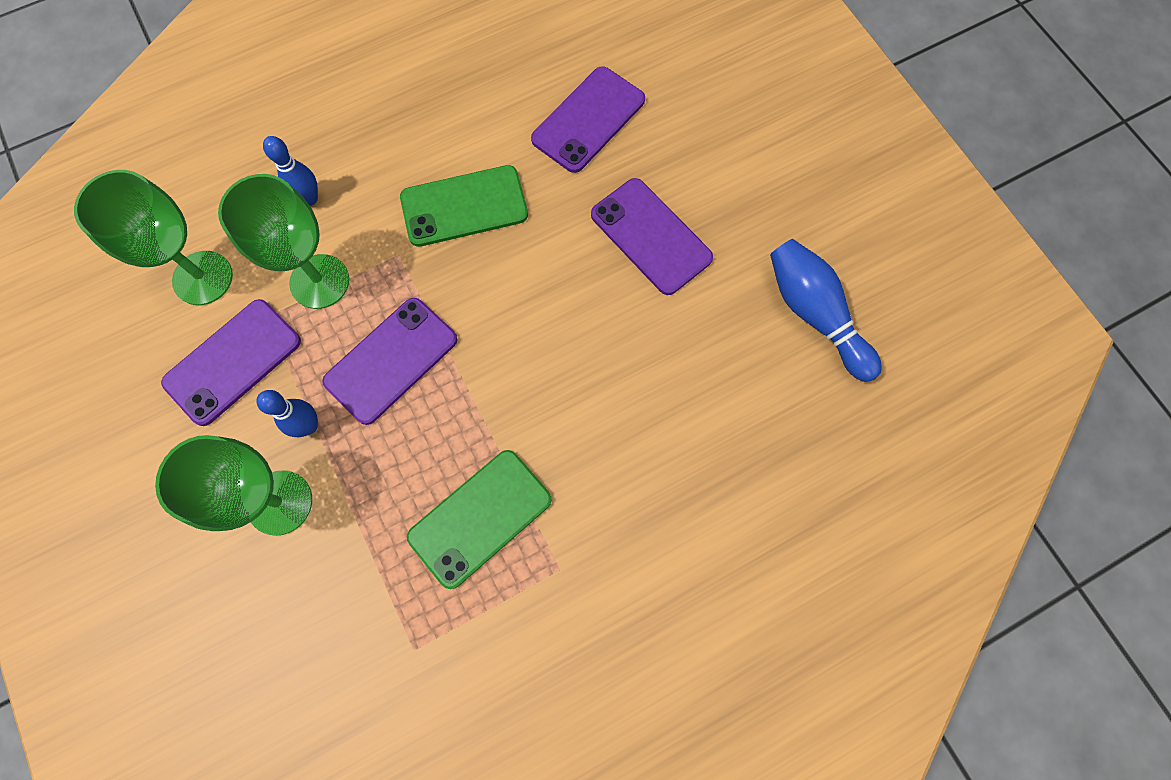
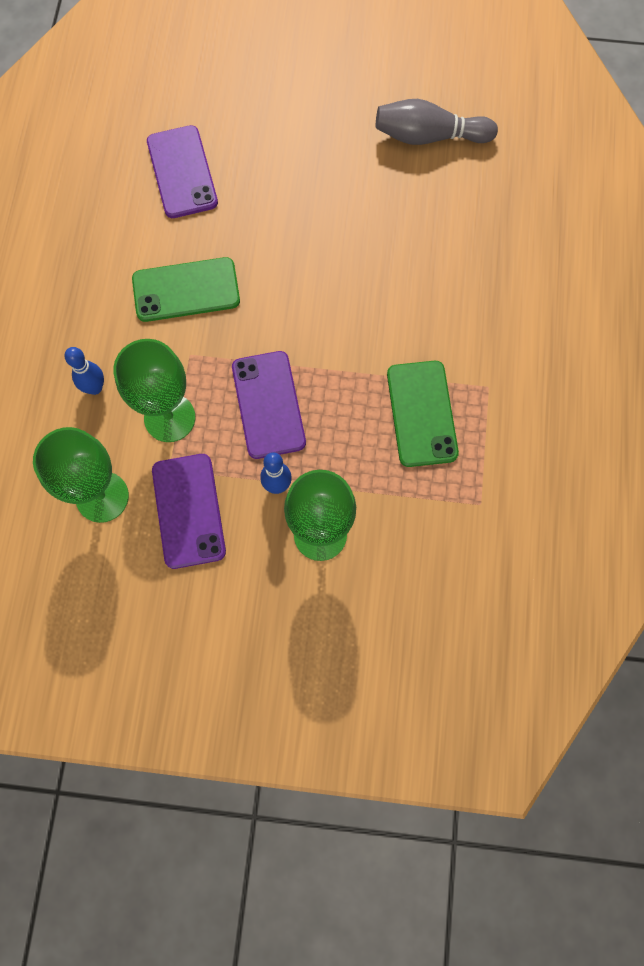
camera: 55 degrees left, 0 degrees up
green phone [400,165,528,247] -> green phone turned 60 degrees clockwise [132,257,240,322]
purple phone [591,178,713,295] -> none
blue bowling pin [770,239,882,382] -> grey bowling pin [376,99,498,145]

